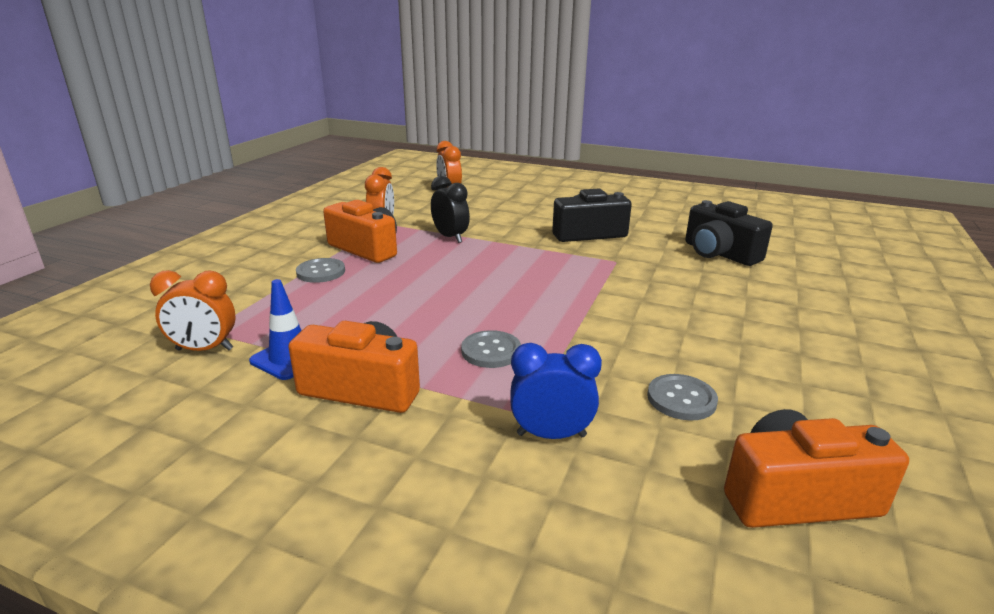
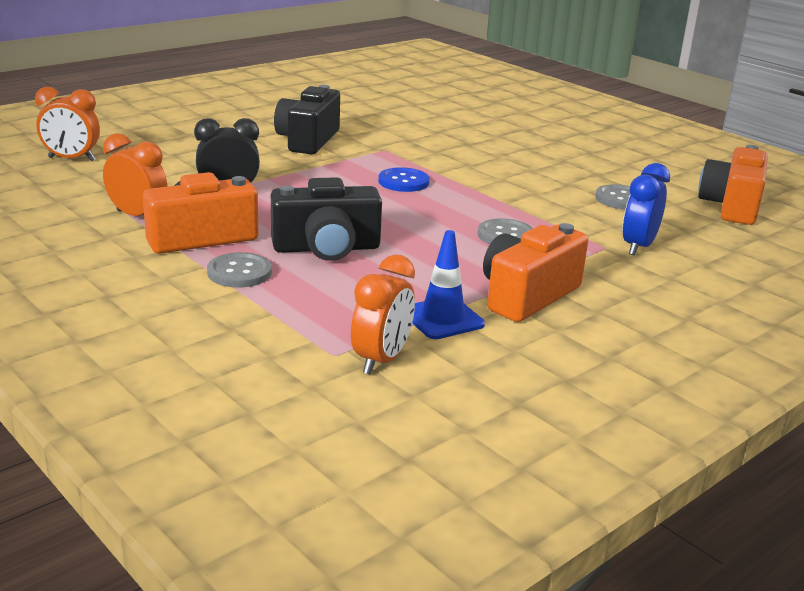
camera: 65 degrees left, 0 degrees up
black camera [685,200,773,266] -> black camera moved to [271,177,382,261]
none -> blue button [378,167,430,192]

